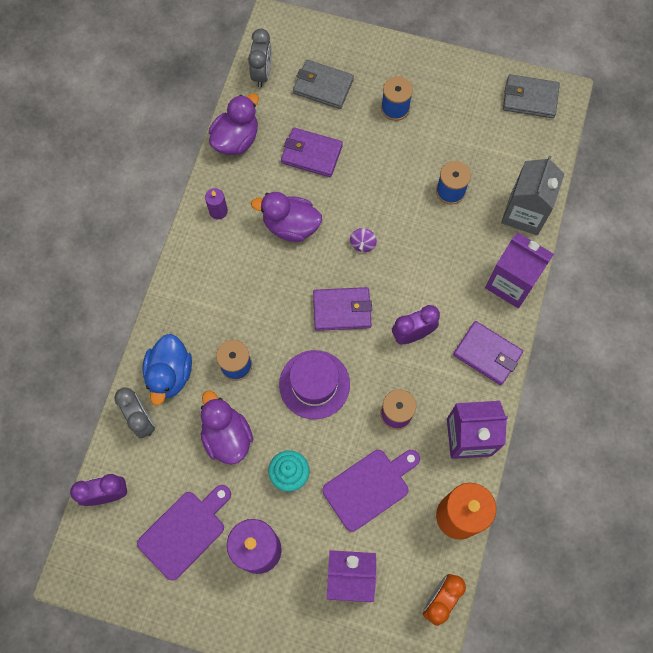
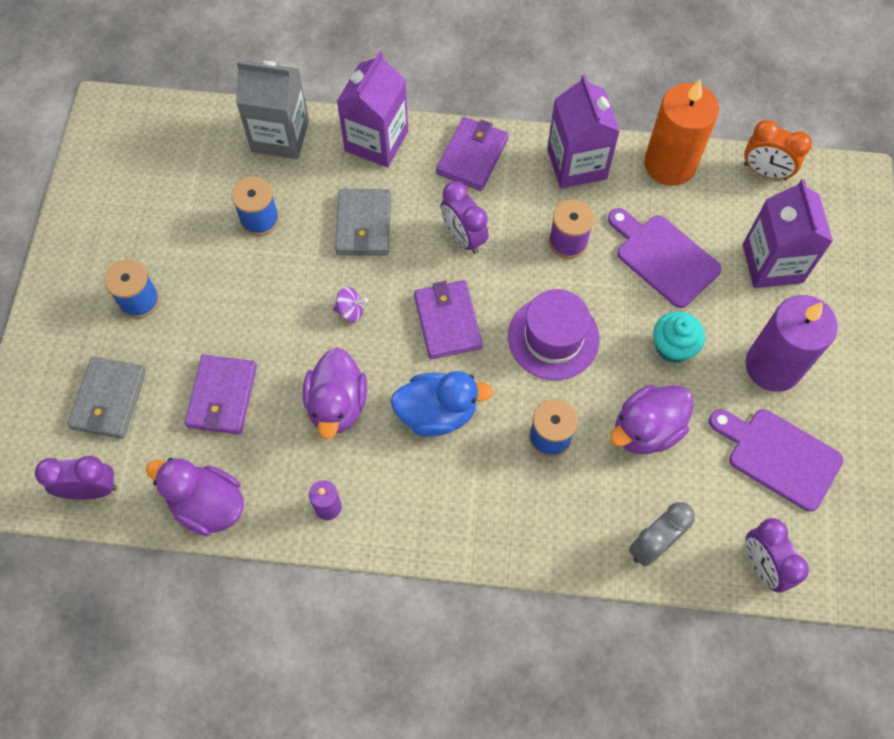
camera: 100 degrees left, 5 degrees down
blue duck [142,334,192,406] -> blue duck moved to [390,371,493,436]
grey clock [248,28,272,88] -> purple clock [35,456,117,500]
grey wallet [503,74,560,118] -> grey wallet moved to [335,189,391,256]

